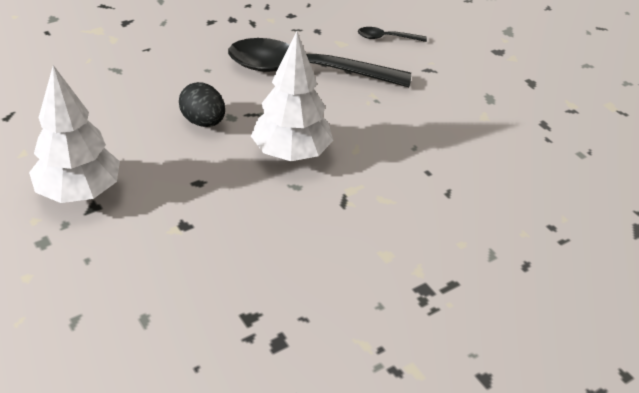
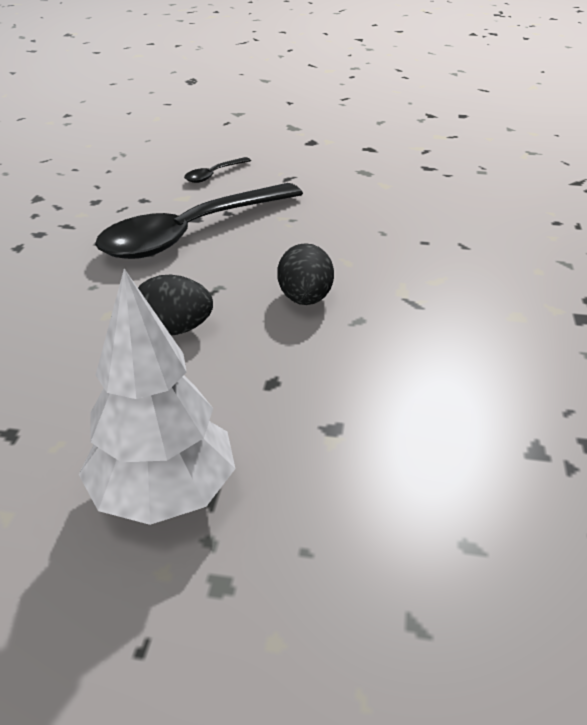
camera: 45 degrees left, 5 degrees down
white tree [251,32,333,161] -> black egg [278,243,334,305]

